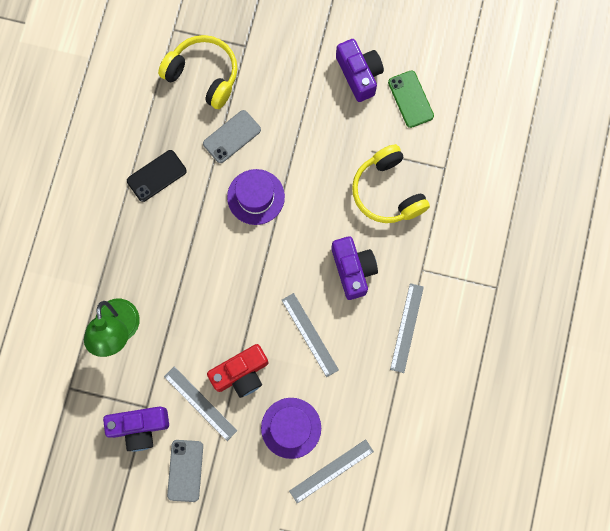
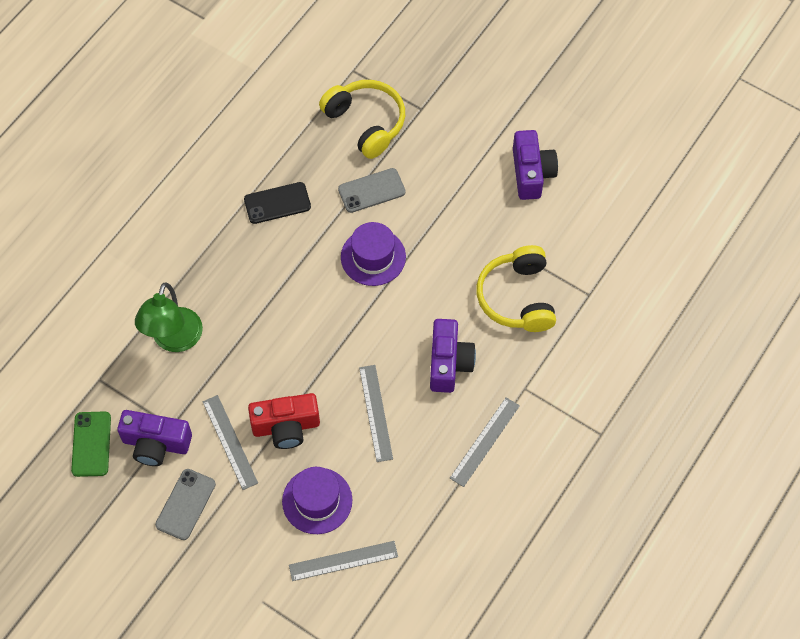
camera: 20 degrees right, 15 degrees down
green phone [388,70,434,128] -> green phone moved to [71,411,111,477]

